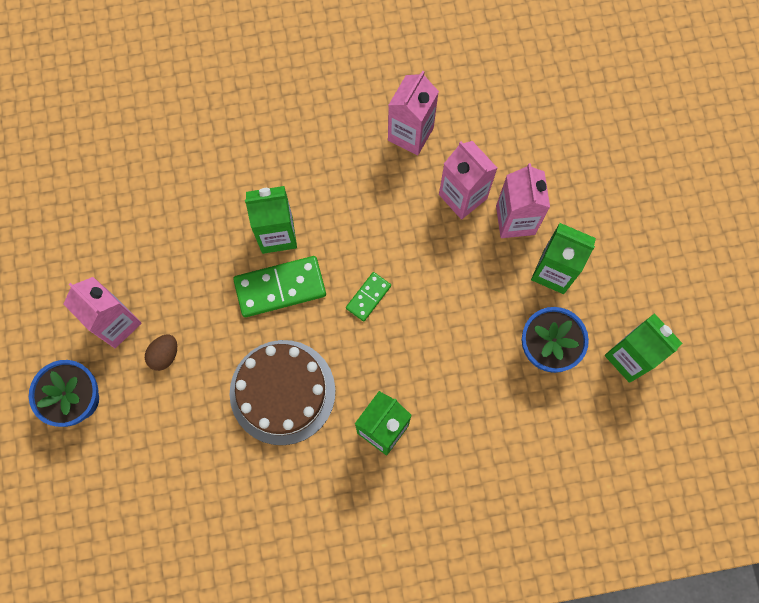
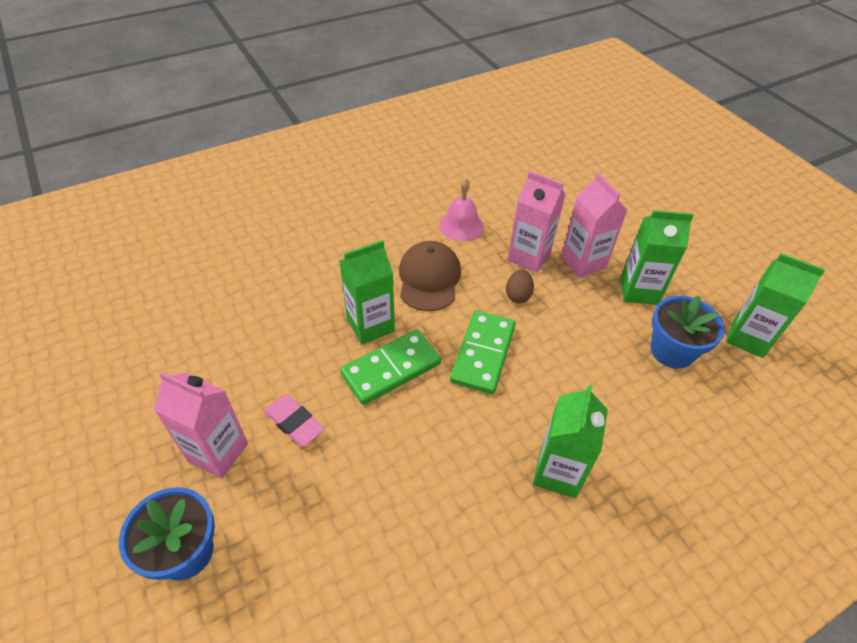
camera: 20 degrees left, 25 degrees down
brown egg [145,335,177,371] -> brown egg moved to [506,270,534,303]
brown cake [230,340,335,445] -> none
green domino [346,272,391,321] -> green domino [450,310,516,394], size x1.84
pink carton [388,71,439,155] -> pink bell [439,178,484,241]
none -> pink eraser [264,395,324,447]
none -> brown cap [399,241,461,311]

